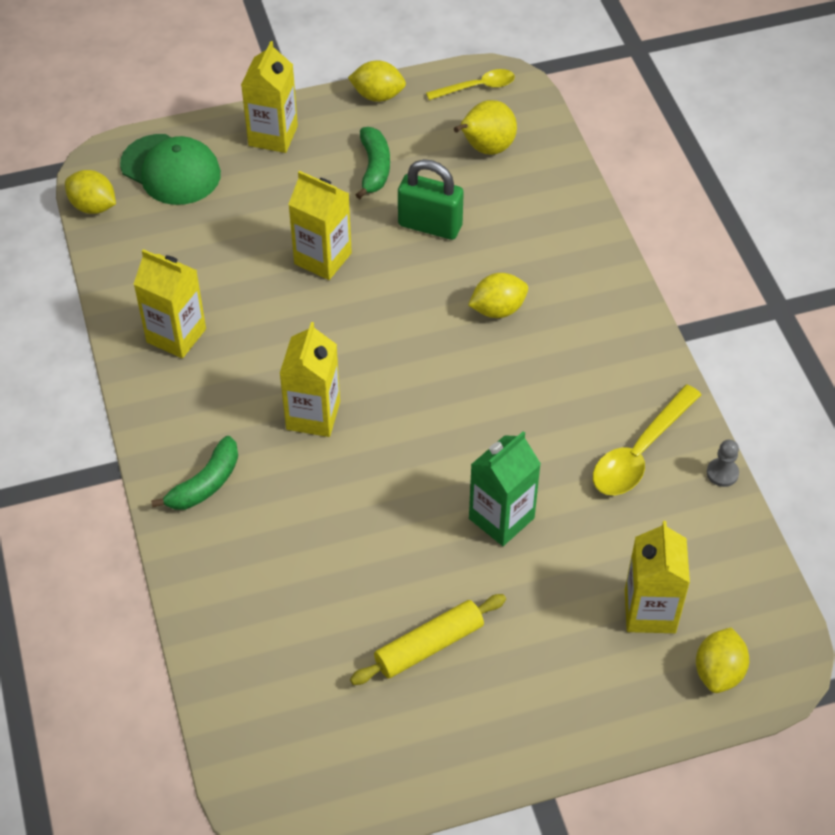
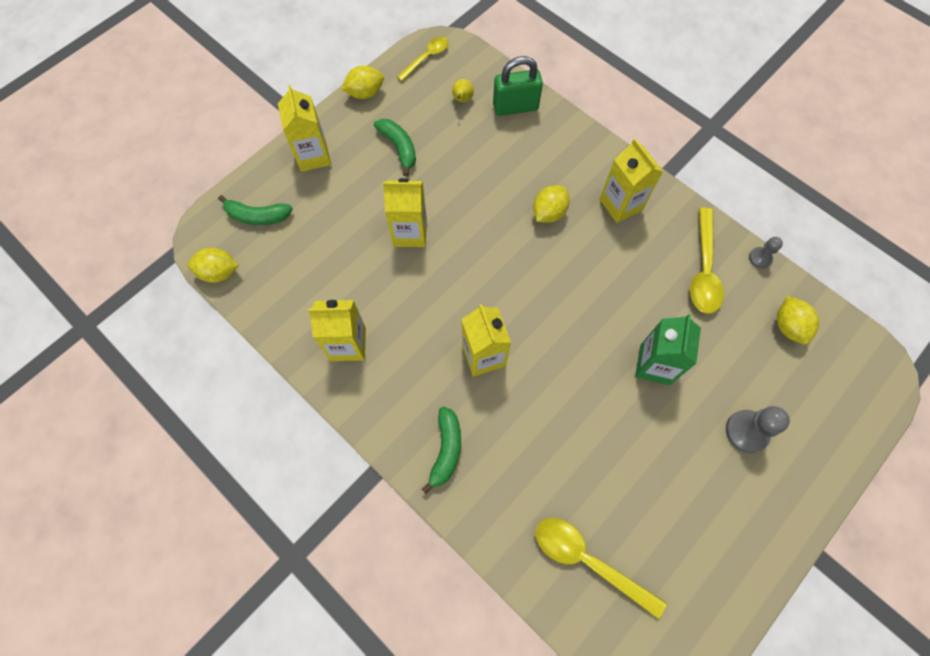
camera: 30 degrees left, 15 degrees up
green cap [120,134,221,205] -> green banana [218,195,293,225]
yellow rolling pin [350,594,506,685] -> none
green padlock [398,159,464,240] -> green padlock moved to [493,56,543,116]
yellow pear [454,100,517,155] -> yellow pear [452,79,474,102], size x0.55
yellow carton [625,521,690,633] -> yellow carton moved to [600,138,663,223]
yellow lemon [696,627,749,693] -> yellow lemon moved to [777,296,819,344]
none -> yellow spoon [536,518,667,619]
none -> grey pawn [726,406,790,453]

